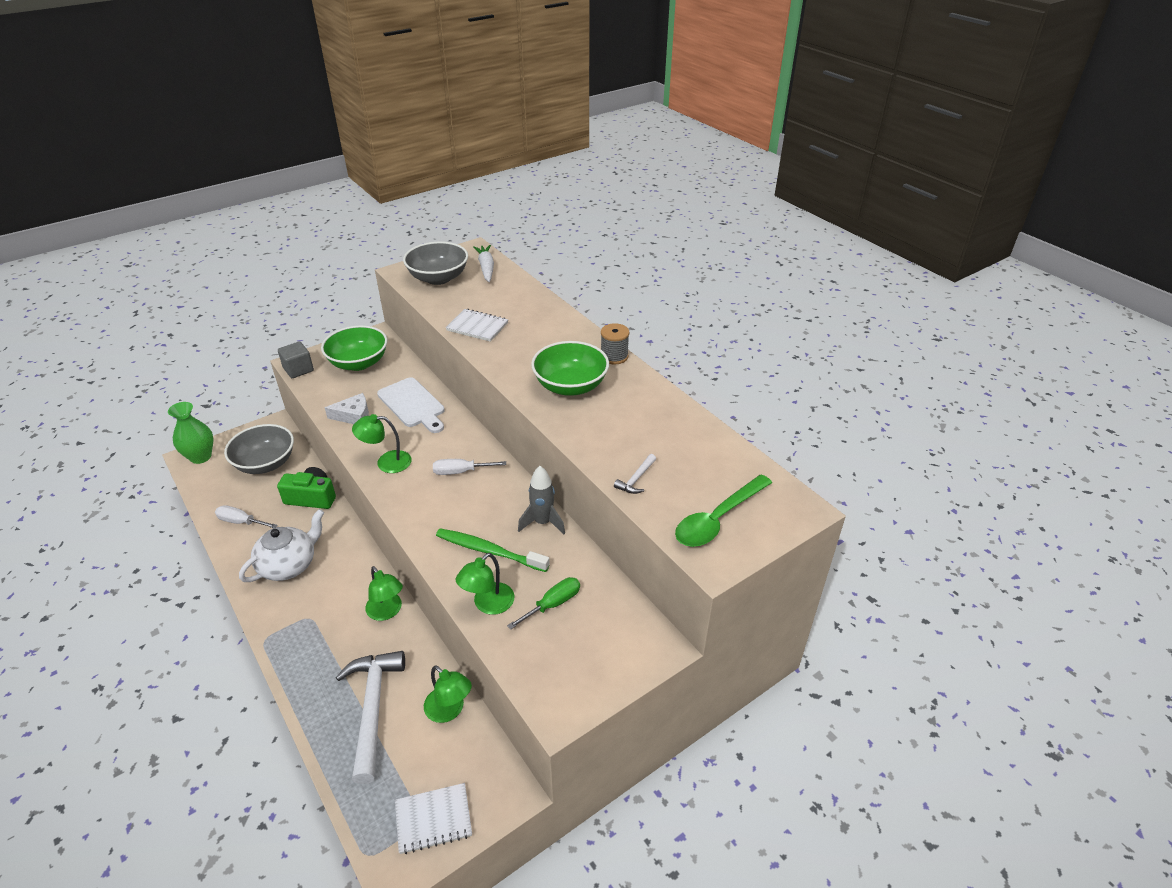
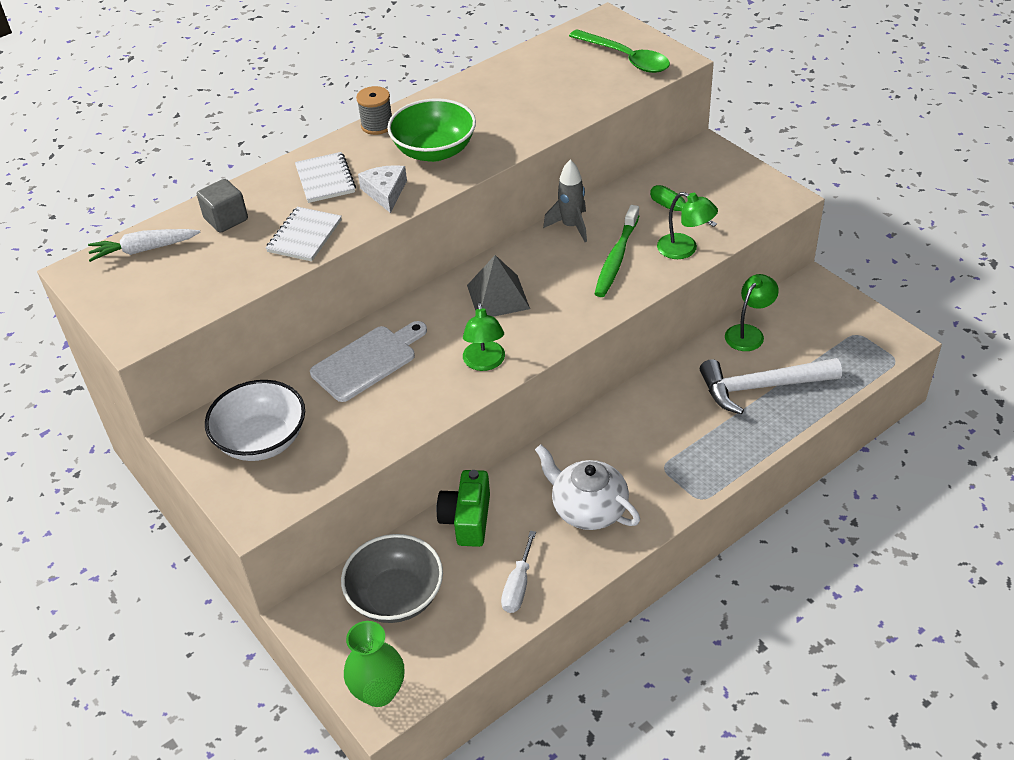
camera: 90 degrees left, 5 degrees up
grey cube [278,341,314,378] -> grey cube moved to [197,179,248,233]
green bowl [321,325,387,371] -> white bowl [205,380,305,461]
white cheese [325,393,369,424] -> white cheese moved to [358,165,407,213]
green lamp [365,566,403,621] -> none
white notebook [395,783,472,854] -> white notebook moved to [295,152,356,203]
grey bowl [403,242,468,285] -> none
white screwdriver [433,459,506,475] -> grey pyramid [467,255,530,317]
white hammer [614,454,656,494] -> none

